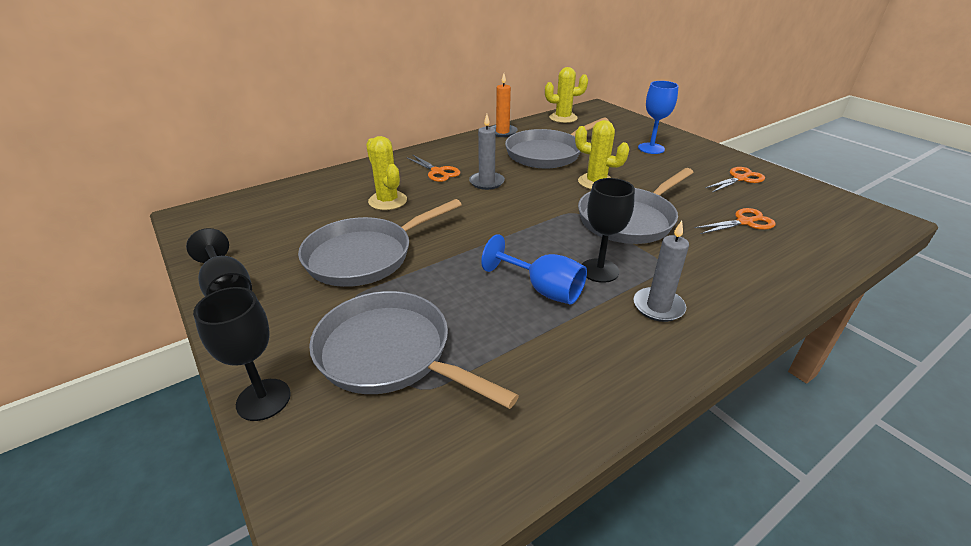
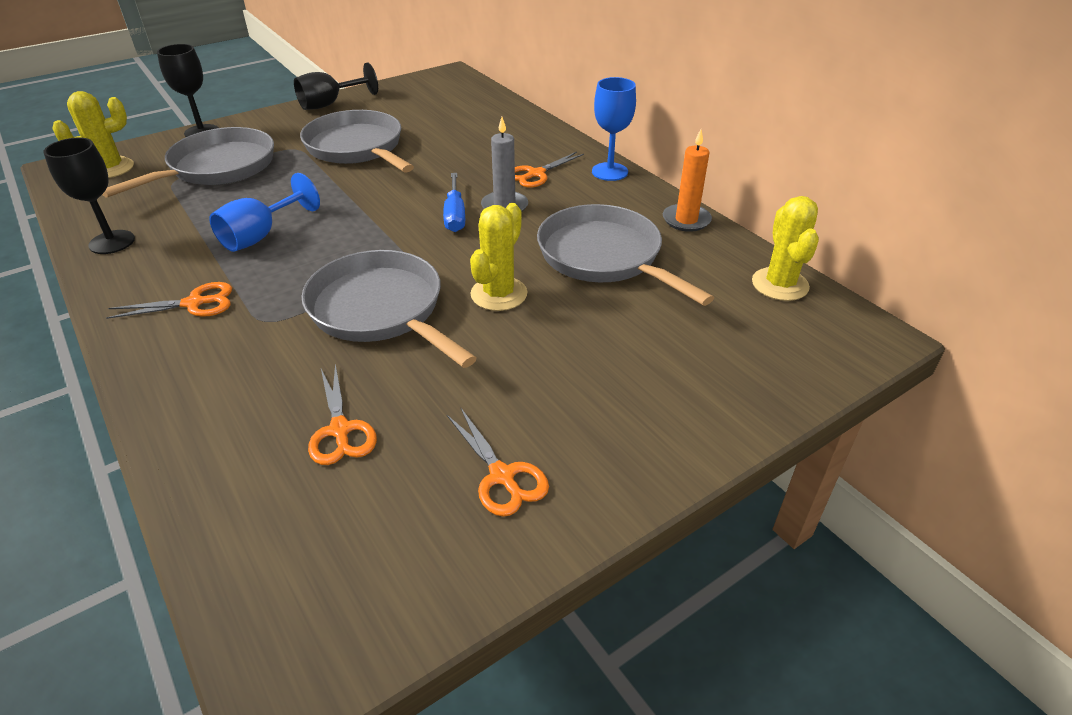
camera: 90 degrees right, 5 degrees up
yellow cactus [366,136,407,210] -> yellow cactus moved to [52,91,134,178]
black goblet [582,178,635,283] -> black goblet moved to [43,138,135,254]
grey candle [633,221,689,322] -> orange scissors [106,282,232,319]
blue goblet [638,81,679,154] -> blue goblet moved to [592,77,636,181]
none -> blue screwdriver [443,173,465,232]

